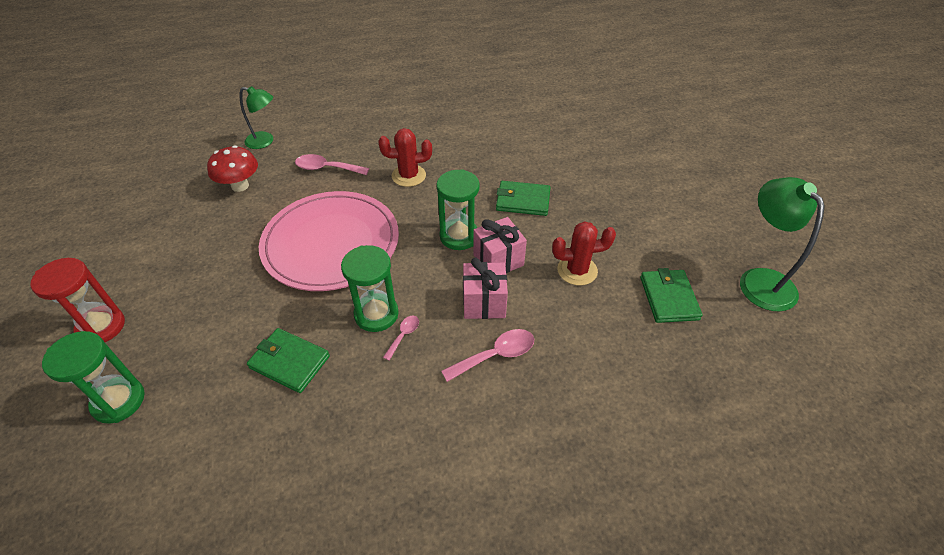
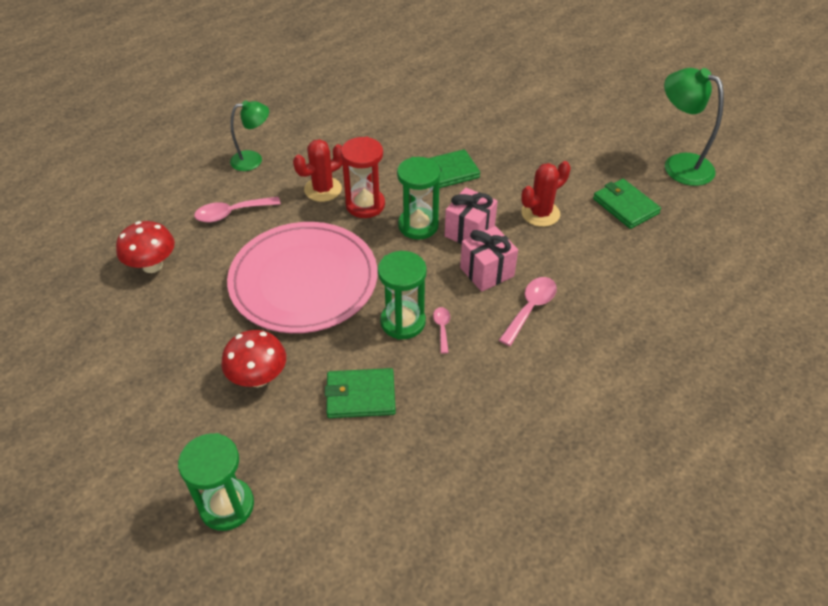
camera: 30 degrees left, 0 degrees up
red hourglass [30,258,125,342] -> red hourglass moved to [341,137,385,218]
green lamp [240,86,273,149] -> green lamp moved to [230,100,269,171]
none -> red mushroom [221,330,286,387]

